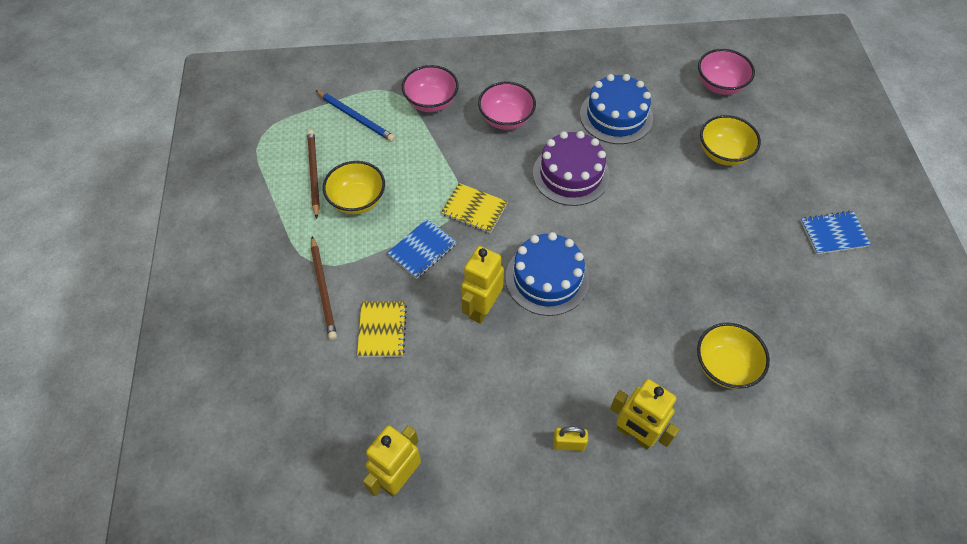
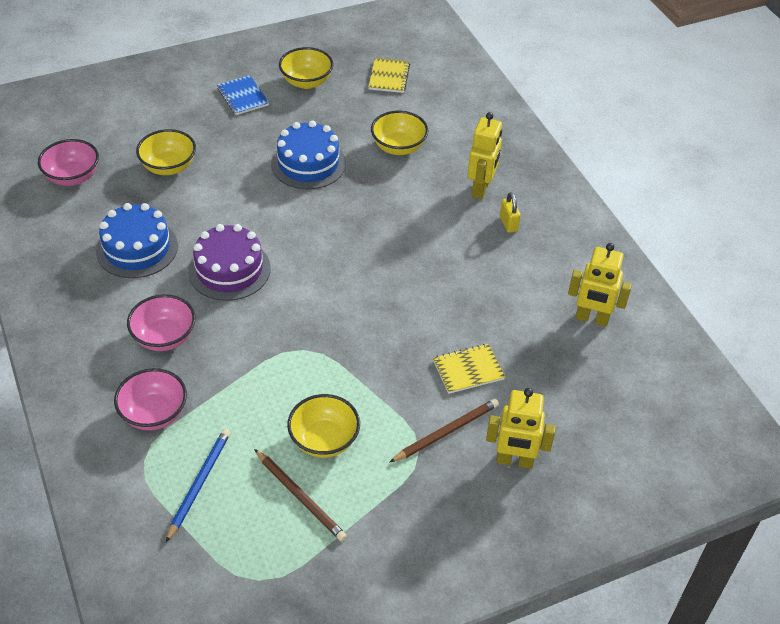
camera: 110 degrees left, 10 degrees down
brown pencil [307,130,320,219] -> brown pencil turned 105 degrees counterclockwise [254,449,347,541]
blue notebook [387,219,456,279] -> none
yellow notebook [441,183,508,233] -> yellow notebook moved to [369,58,410,93]
yellow robot [461,246,504,324] -> yellow robot moved to [486,388,556,469]
blue cake [506,232,589,316] -> blue cake moved to [271,120,346,189]
none -> yellow bowl [279,47,333,89]

